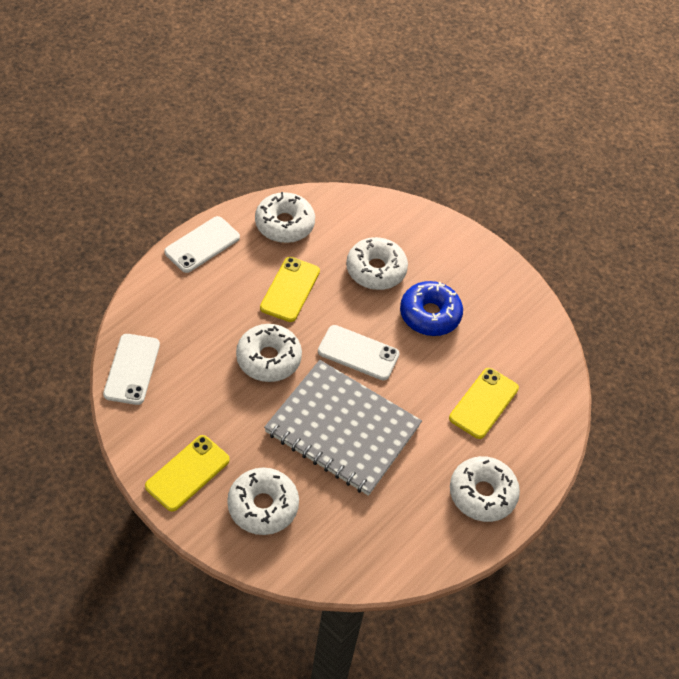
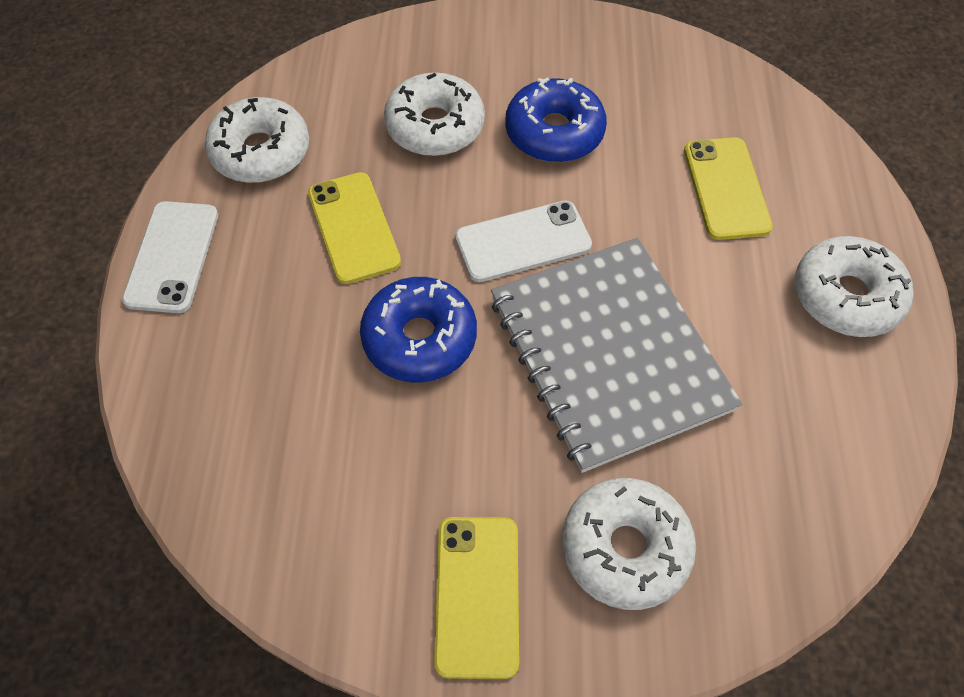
camera: 35 degrees left, 5 degrees up
white phone [103,334,160,405] -> none
white donut [236,324,302,382] -> blue donut [360,277,477,382]
grey notebook [264,360,422,496] -> grey notebook turned 75 degrees clockwise [491,238,742,473]

